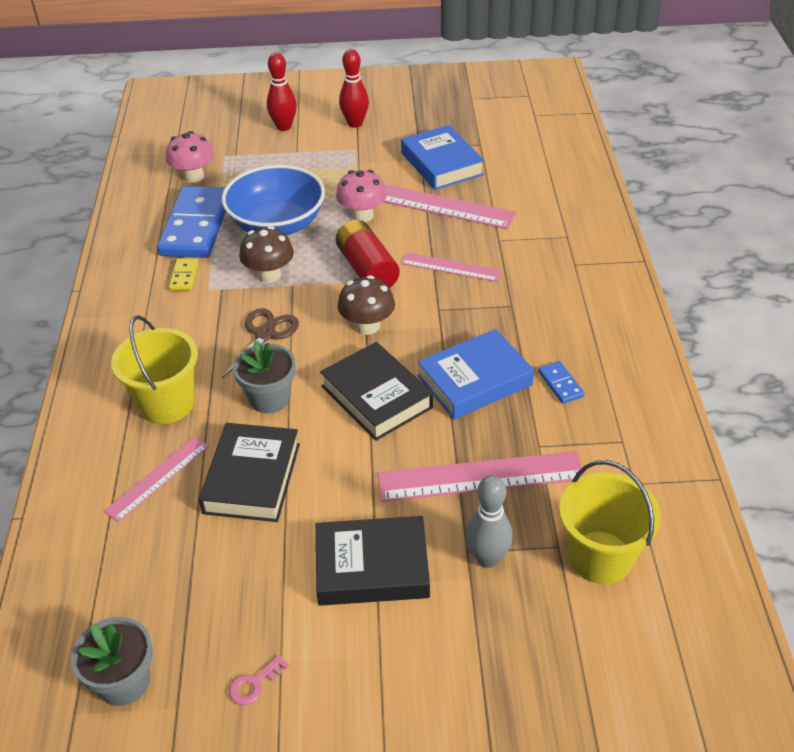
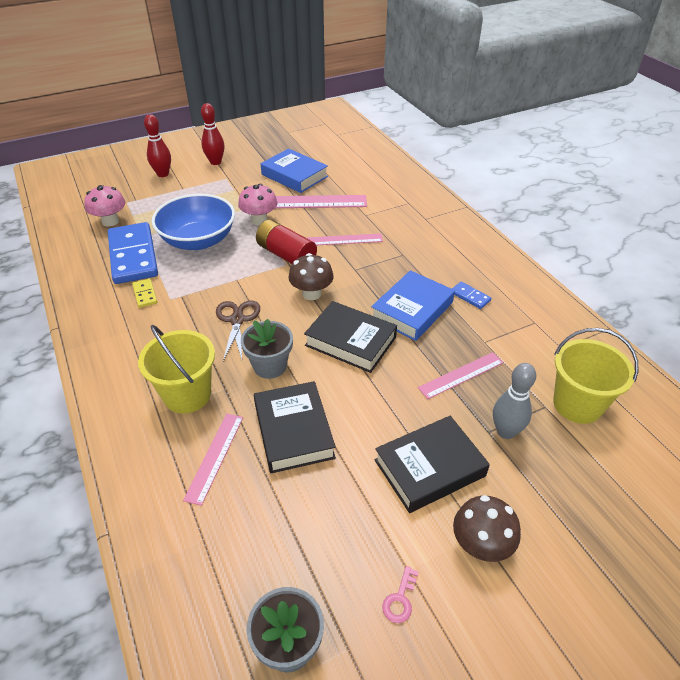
camera: 25 degrees left, 0 degrees up
brown mushroom [239,226,294,283] -> brown mushroom moved to [453,495,521,562]
pink ruler [378,451,584,502] -> pink ruler [418,352,503,399], size x0.60

